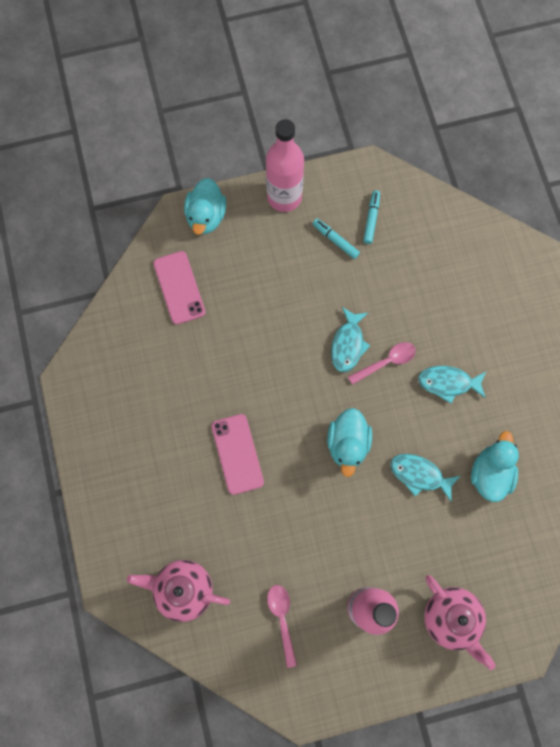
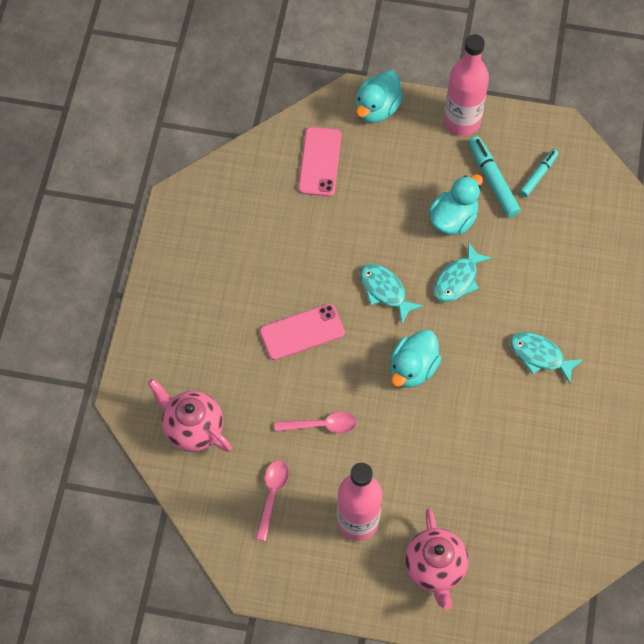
camera: 25 degrees right, 10 degrees down
pink phone [211,414,264,495] -> pink phone turned 60 degrees clockwise [260,304,345,360]
turquoise marker [313,219,360,259] -> turquoise marker [469,136,521,217], size x1.54
pink spoon [348,342,416,385] -> pink spoon moved to [275,412,357,434]
turquoise fish [390,454,460,501] -> turquoise fish moved to [360,264,423,323]
turquoise duck [471,431,519,502] -> turquoise duck moved to [429,174,483,235]

